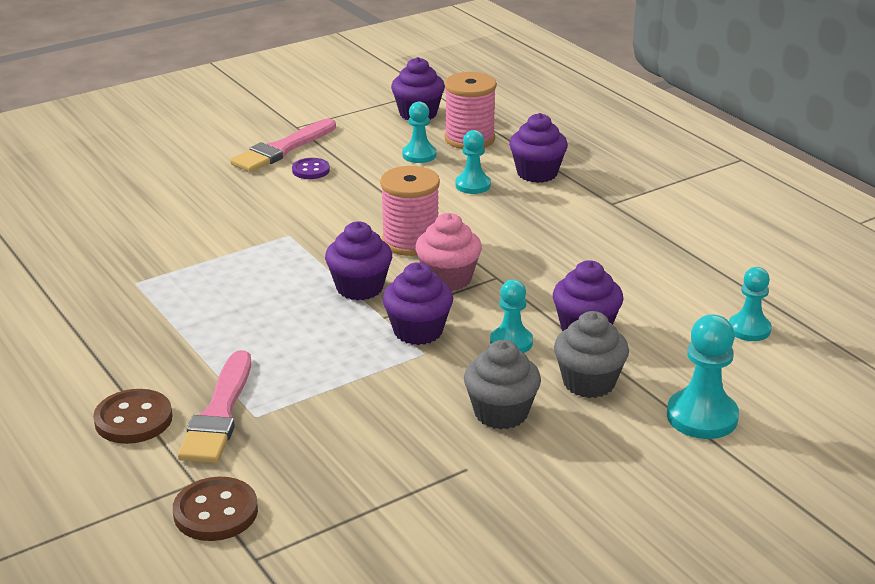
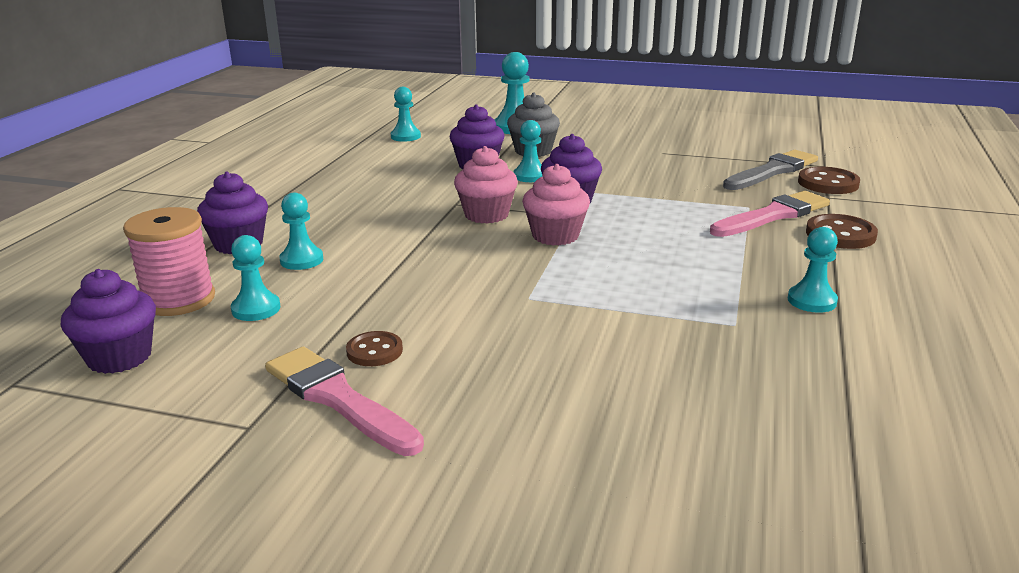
camera: 130 degrees left, 5 degrees down
pink brush [230,119,336,172] -> pink brush turned 135 degrees counterclockwise [265,347,424,456]
purple button [292,158,330,179] -> brown button [346,331,403,366]
purple cupcake [325,221,392,300] -> pink cupcake [522,164,590,245]
pink spool [380,166,440,256] -> none
grey cupcake [464,340,541,429] -> none
none -> grey brush [723,150,818,190]
none -> turquoise pawn [788,227,838,313]

